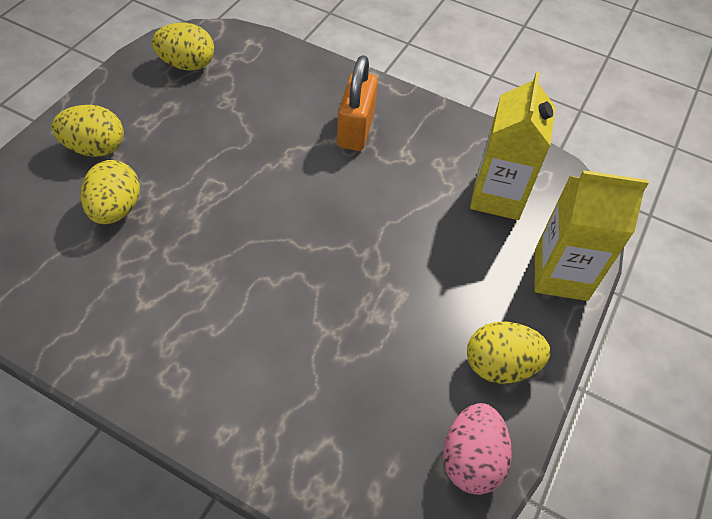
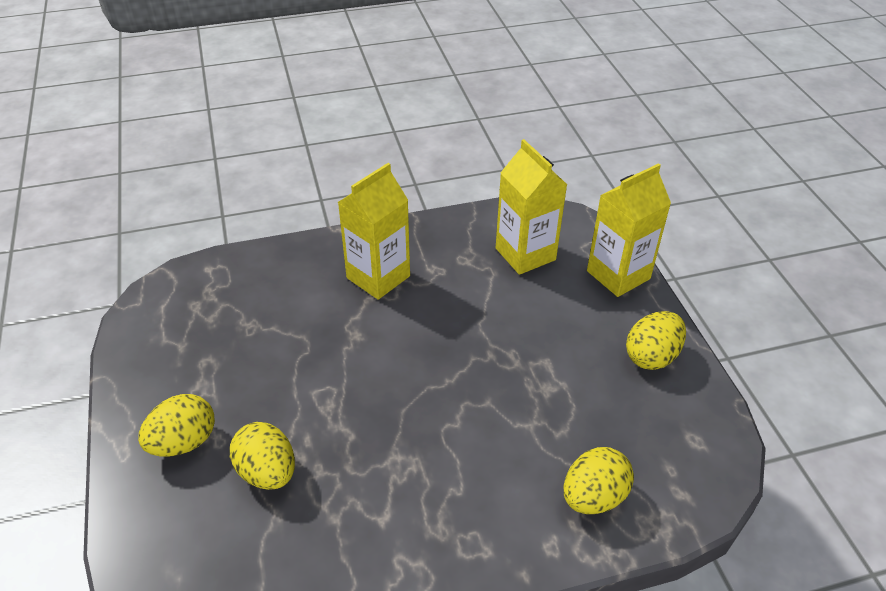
camera: 40 degrees left, 10 degrees down
yellow egg [152,23,214,71] -> yellow egg moved to [564,447,634,514]
orange padlock [337,55,378,151] -> yellow carton [338,163,410,300]
pink egg [443,403,512,495] -> none

